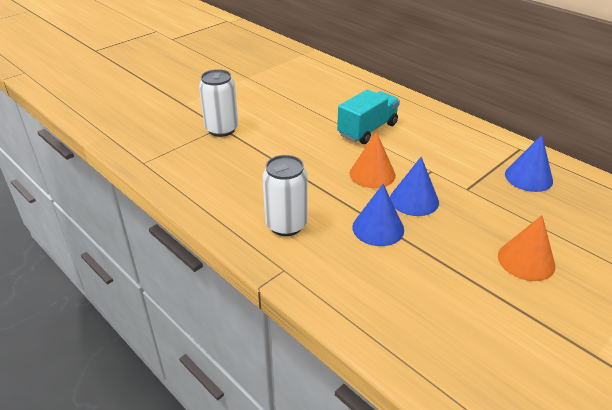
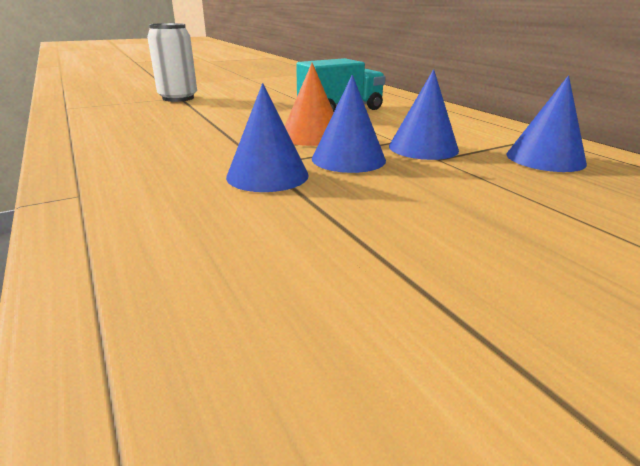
camera: 15 degrees right, 10 degrees down
white can [262,155,307,236] -> none
orange cone [498,215,555,281] -> none
none -> blue cone [389,69,459,160]

